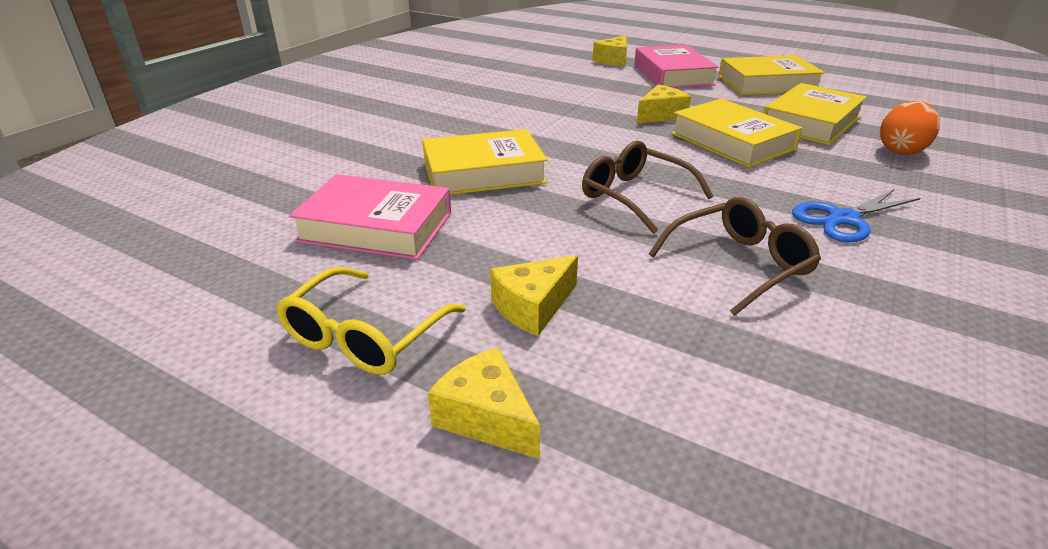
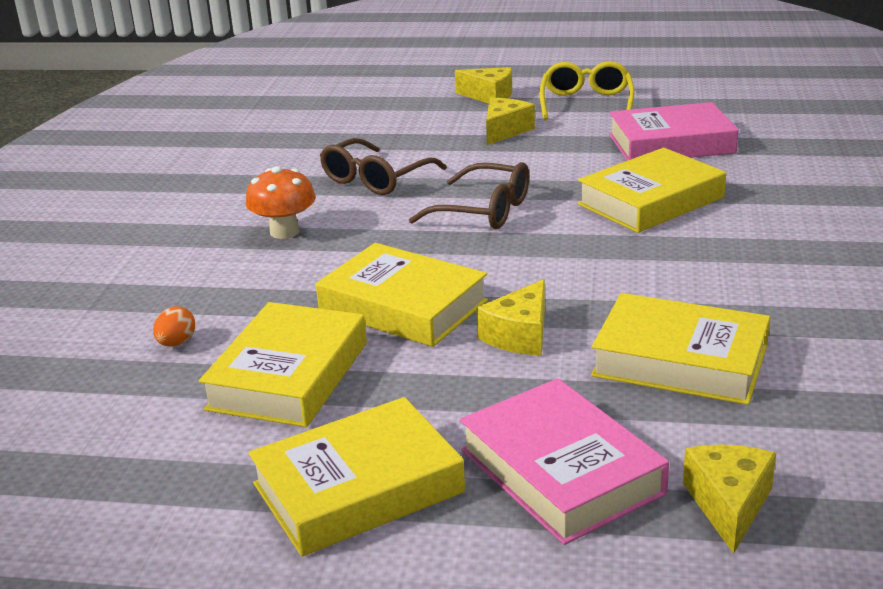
camera: 160 degrees right, 5 degrees down
blue scissors [792,189,920,242] -> orange mushroom [246,166,316,239]
orange egg [880,101,940,155] -> orange egg [153,306,195,346], size x0.54
none -> yellow book [591,293,770,405]

